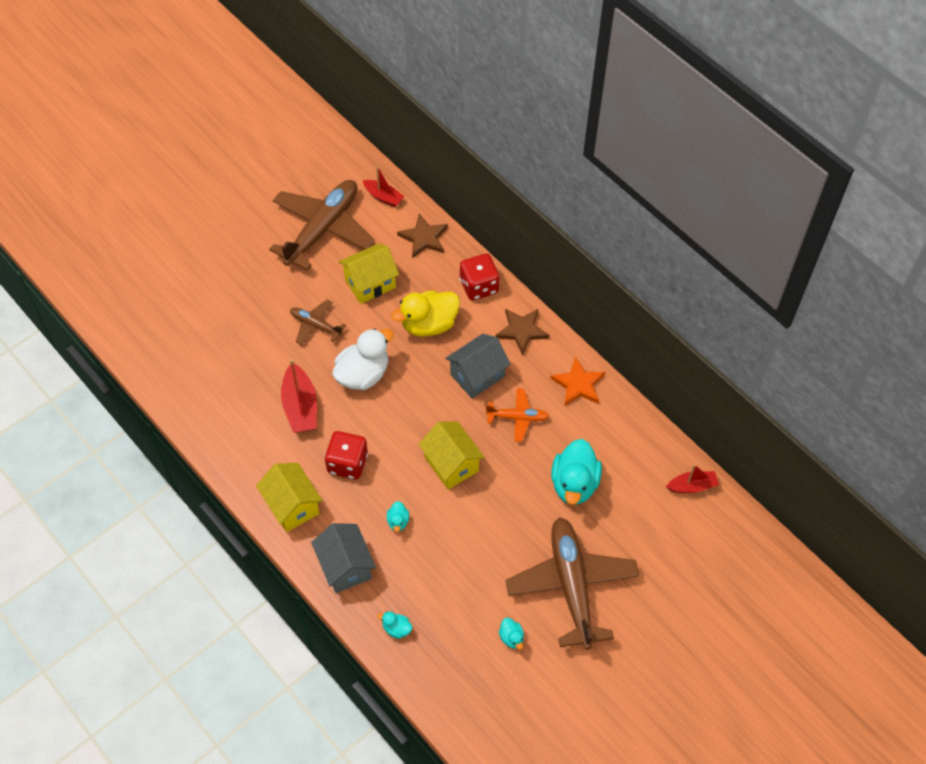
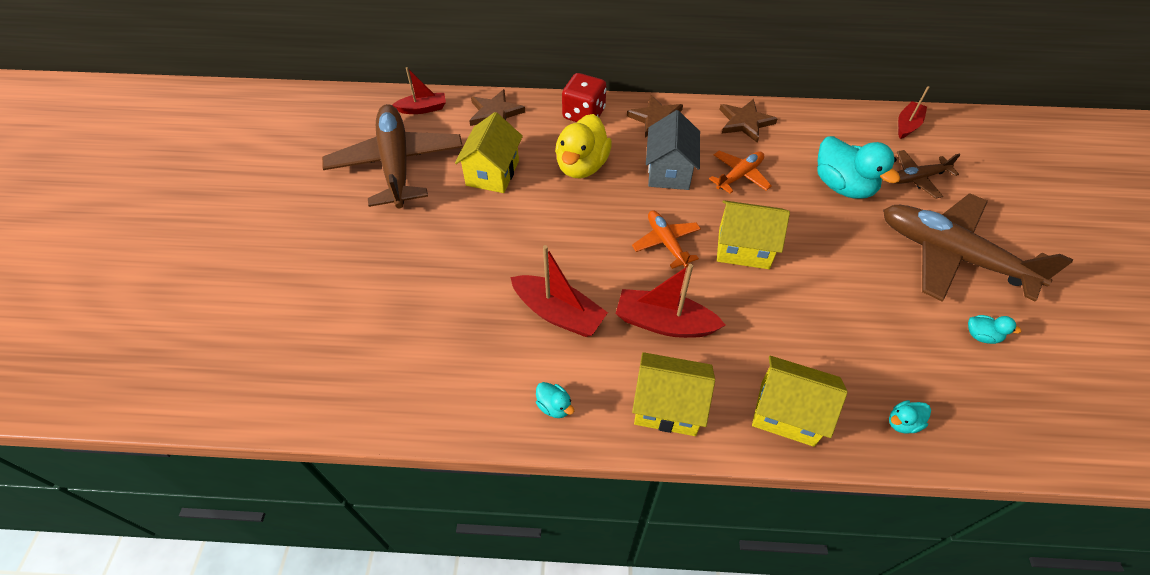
camera: 45 degrees left, 5 degrees down
brown plane [290,299,346,345] -> brown plane moved to [896,150,961,199]
grey house [311,523,376,593] -> yellow house [752,356,848,447]
red dice [325,431,368,480] -> red boat [616,264,726,338]
white duck [332,328,393,390] -> none
turquoise duck [387,501,409,532] -> turquoise duck moved to [536,382,574,418]
orange star [550,357,605,405] -> brown star [719,99,778,143]
none -> orange plane [632,210,701,269]

